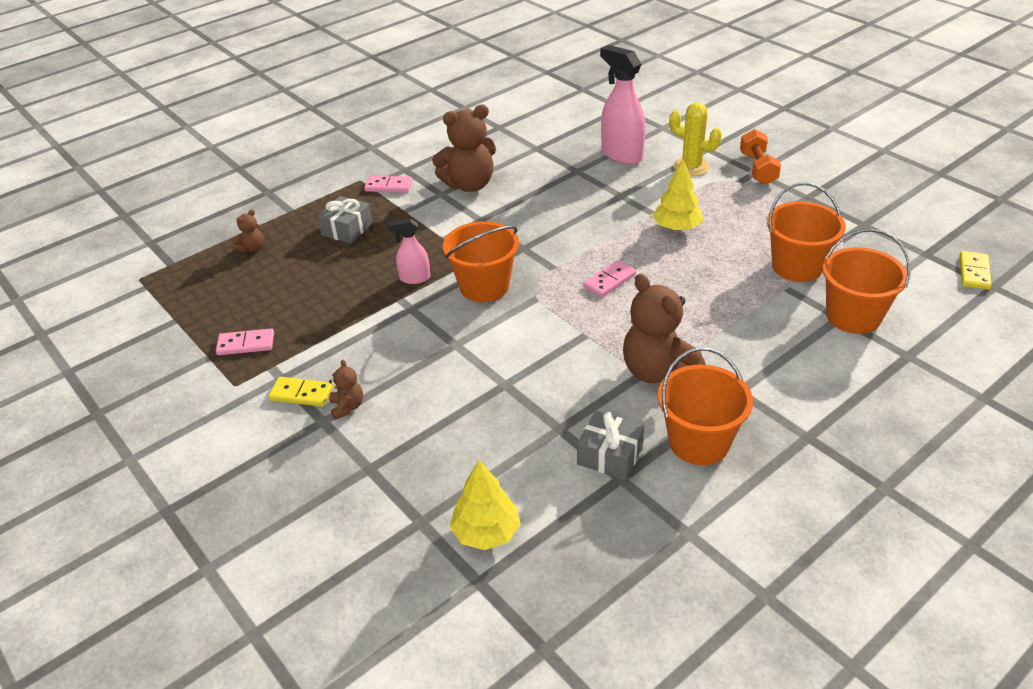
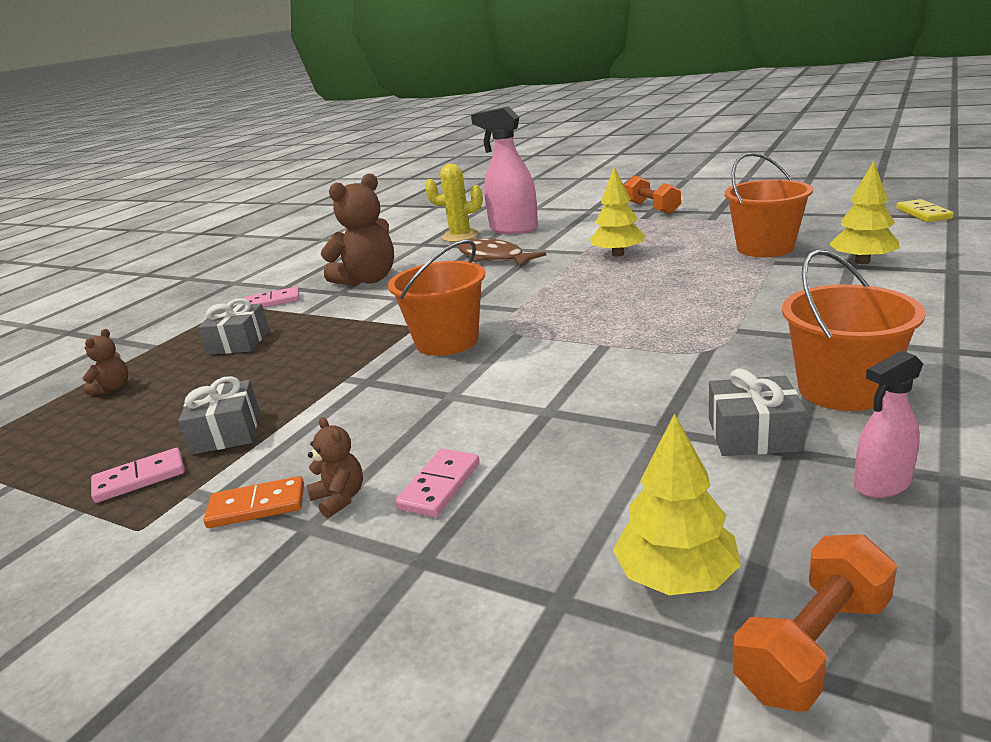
camera: 20 degrees left, 15 degrees down
yellow domino [268,377,333,407] -> orange domino [204,476,304,528]
pink spray bottle [389,218,430,284] -> pink spray bottle moved to [854,351,923,498]
pink domino [583,260,636,297] -> pink domino moved to [395,449,480,517]
brown teddy bear [623,274,706,383] -> none
yellow cactus [669,102,722,176] -> yellow cactus moved to [425,164,483,242]
orange bucket [822,229,911,334] -> yellow tree [830,161,900,264]
none -> grey gift [178,376,260,455]
none -> brown fish [458,238,546,267]
none -> orange dumbbell [733,534,897,711]

